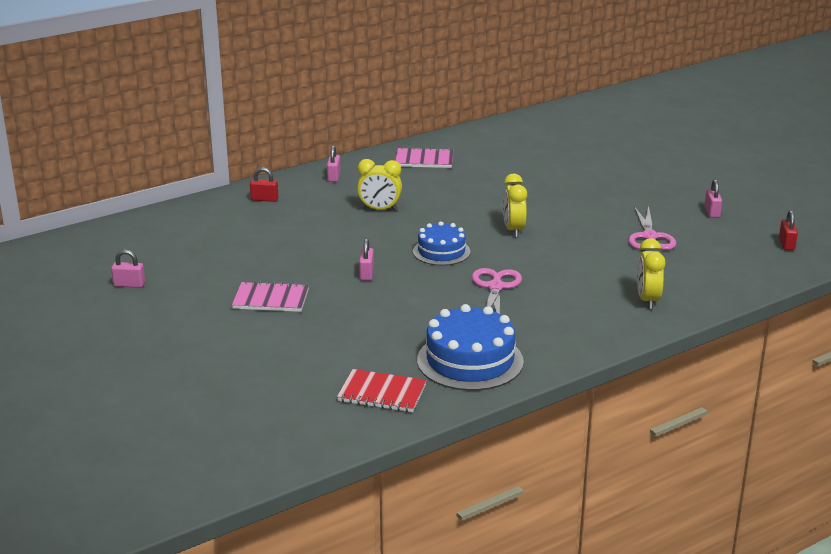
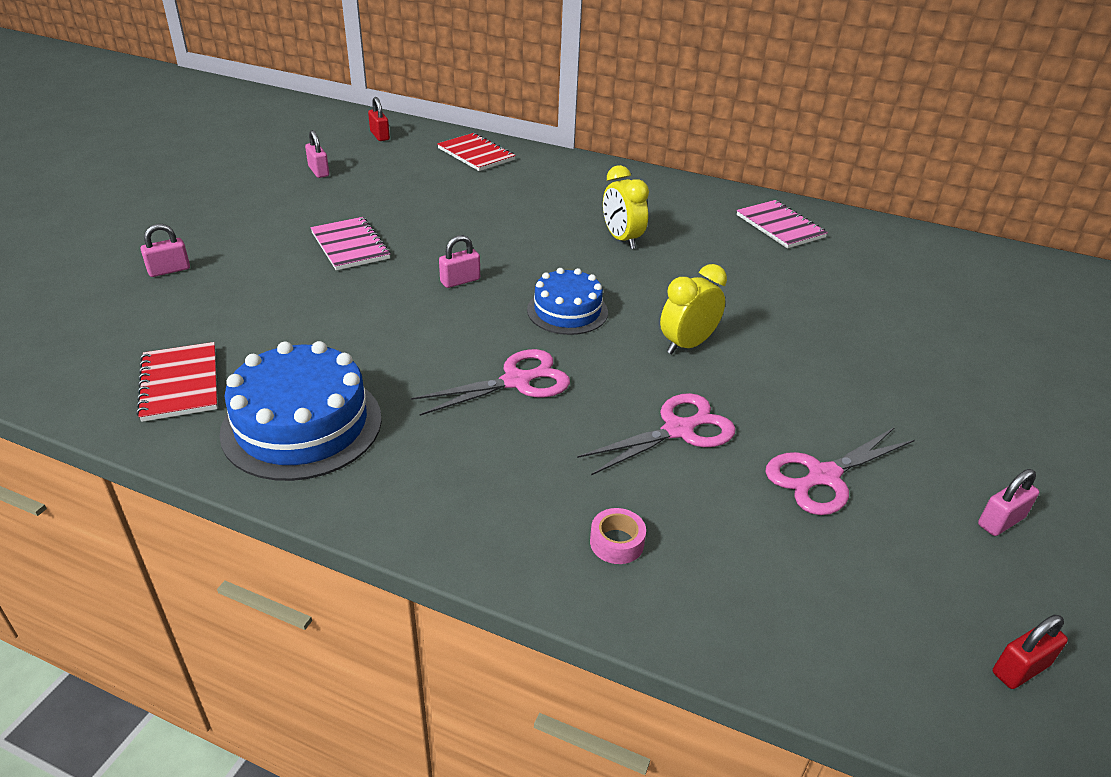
camera: 55 degrees right, 10 degrees up
red padlock [250,167,278,202] -> red padlock moved to [368,97,390,141]
pink padlock [327,145,341,182] -> pink padlock moved to [141,224,190,277]
yellow clock [637,238,665,309] -> pink tape [590,508,646,564]
none -> red notebook [437,133,516,171]
none -> pink scissors [577,393,736,475]

